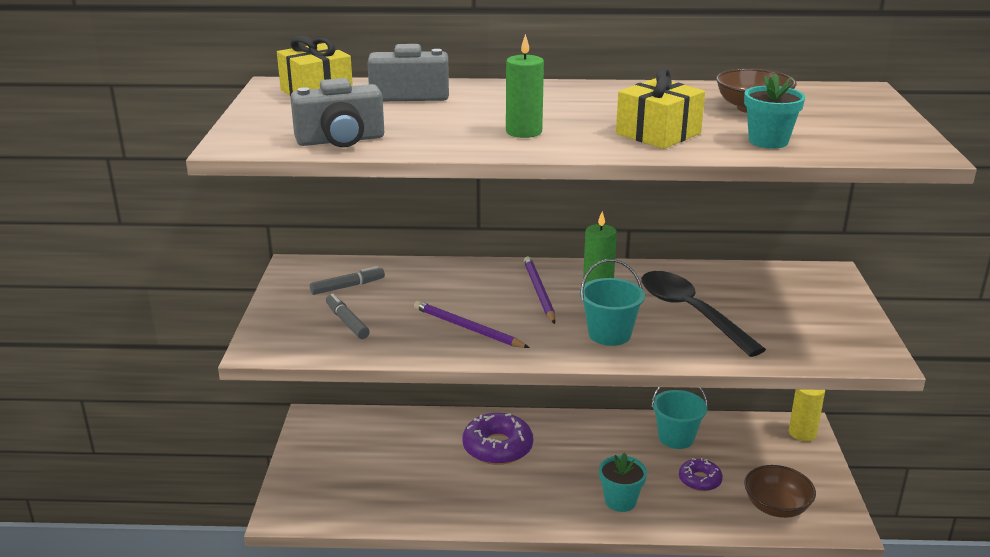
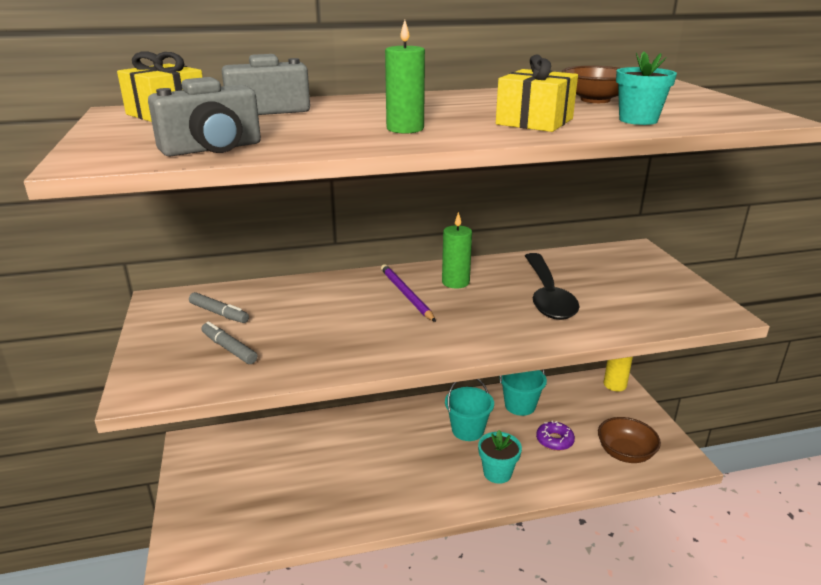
camera: 15 degrees left, 0 degrees up
grey marker [310,266,385,295] -> grey marker turned 75 degrees clockwise [189,292,249,323]
purple pencil [414,301,529,348] -> none
purple donut [463,413,533,465] -> none
turquoise bucket [580,259,645,346] -> turquoise bucket moved to [445,379,494,441]
black spoon [641,271,766,357] -> black spoon turned 135 degrees counterclockwise [525,253,579,320]

